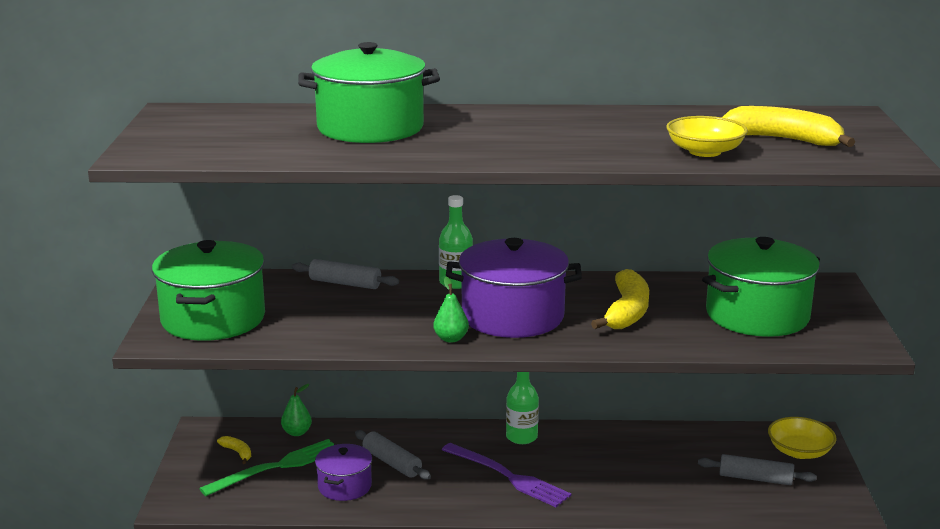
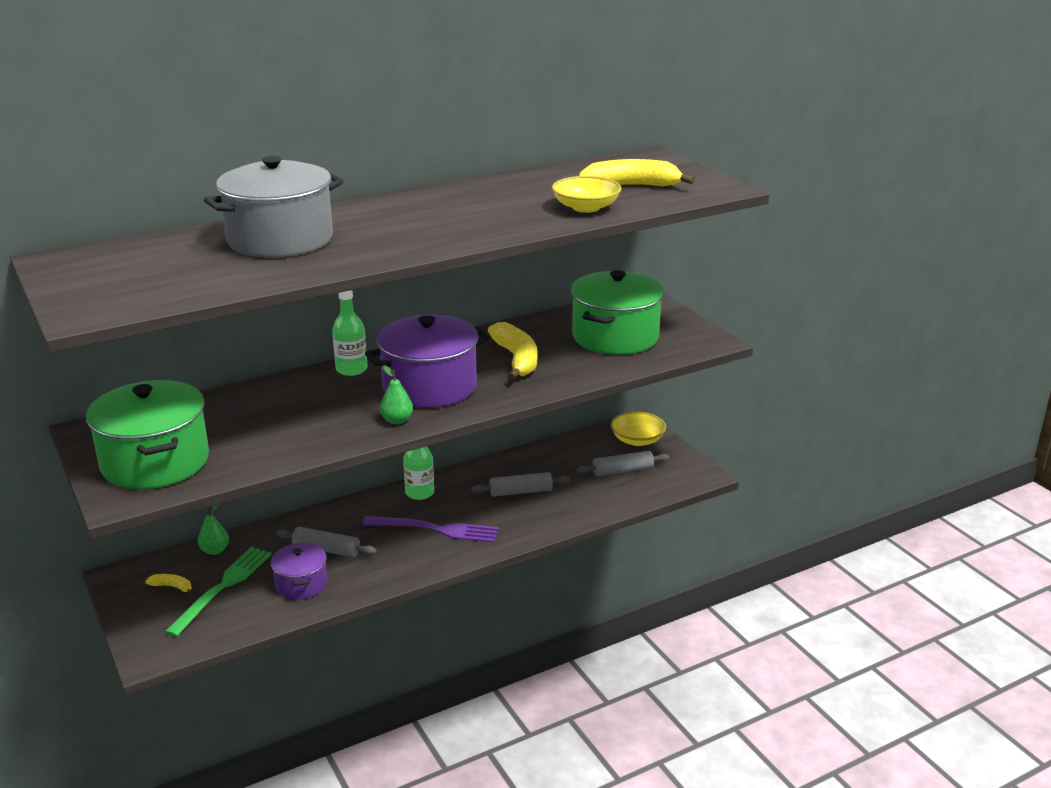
camera: 30 degrees left, 5 degrees up
grey rolling pin [292,259,399,289] -> grey rolling pin moved to [471,472,570,497]
green pot [298,42,440,143] -> grey pot [204,156,343,258]

